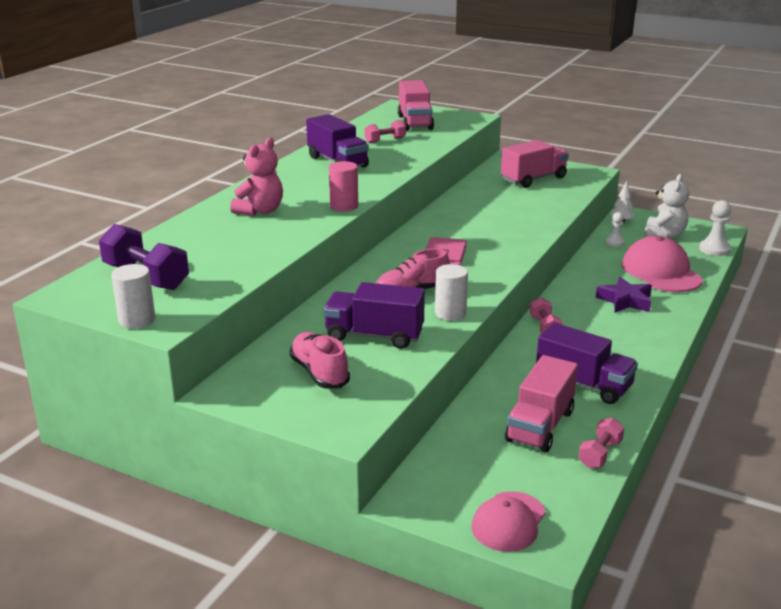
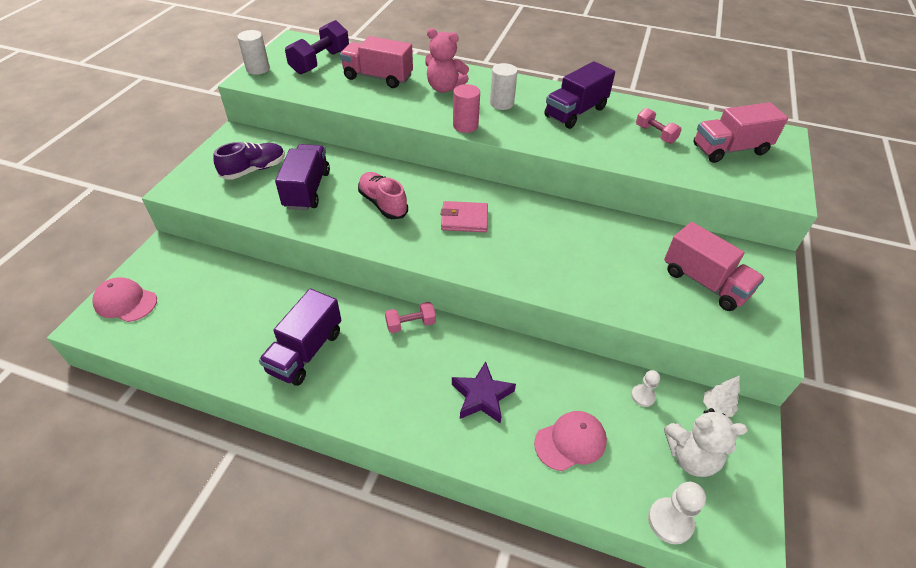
camera: 80 degrees right, 20 degrees up
pink shoe [290,332,350,389] -> purple shoe [213,142,285,180]
white cylinder [435,264,468,321] -> white cylinder moved to [490,63,518,110]
pink truck [505,355,578,452] -> pink truck moved to [340,36,413,88]
pink dumbbell [579,418,625,468] -> none
pink cap [622,236,703,292] -> pink cap [534,411,607,471], size x0.64

